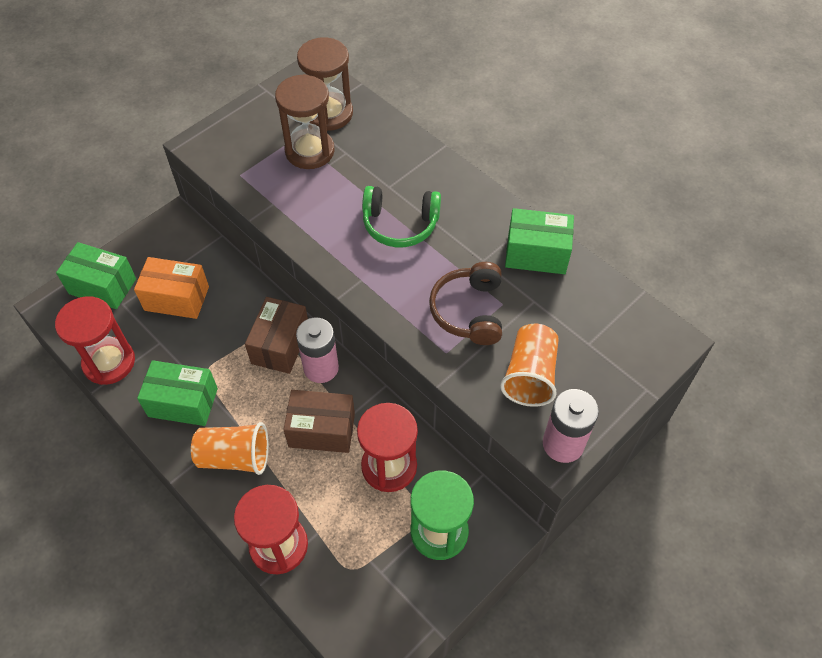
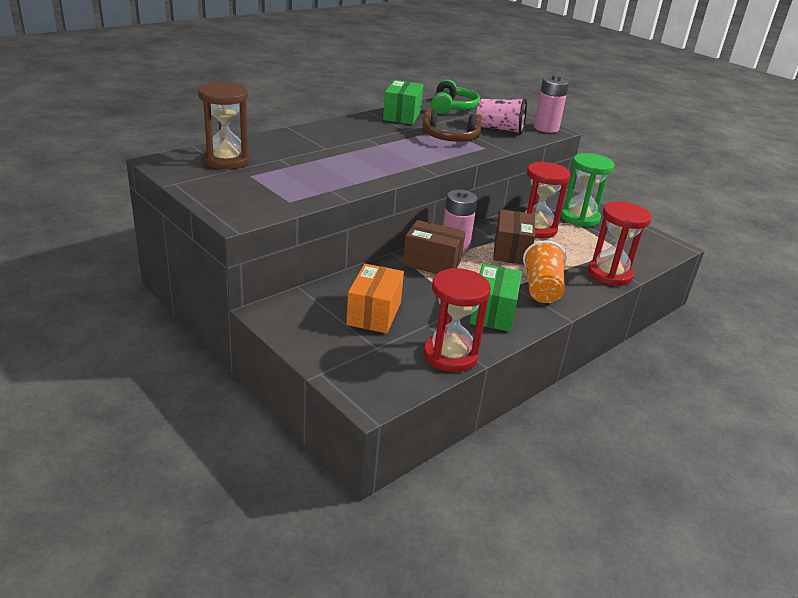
camera: 90 degrees left, 25 degrees down
green box [56,242,136,309] -> none
brown hourglass [275,74,334,169] -> none
green headphones [362,186,441,247] -> green headphones moved to [431,79,480,114]
orange cup [500,324,559,407] -> pink cup [476,98,527,135]

